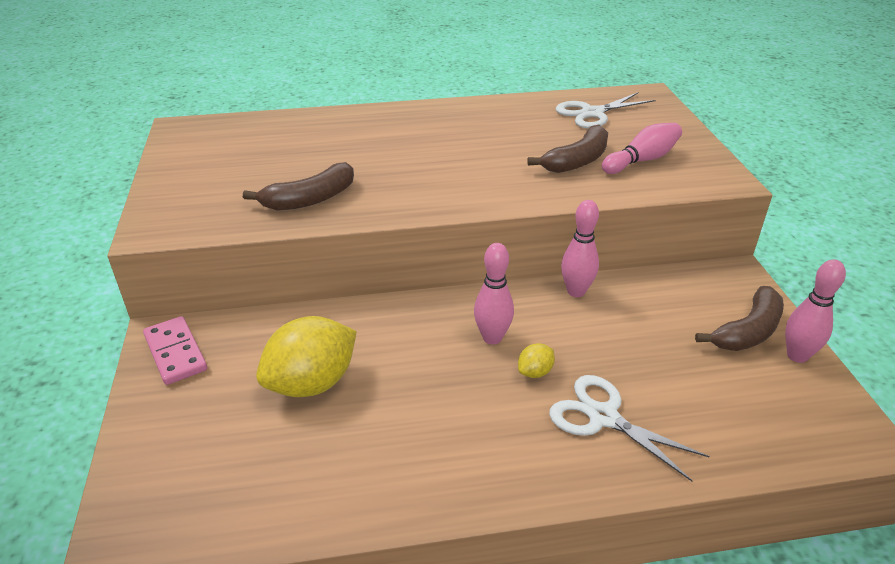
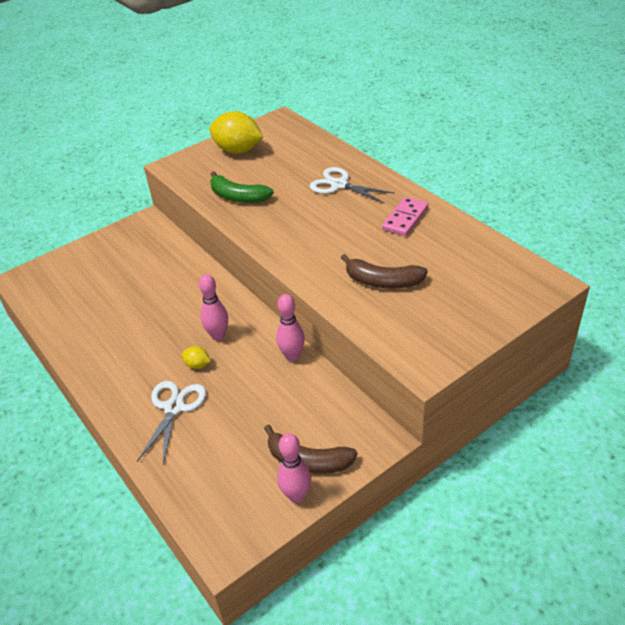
camera: 65 degrees right, 5 degrees up
pink domino [143,316,207,385] -> pink domino moved to [382,197,428,236]
brown banana [243,162,354,211] -> green banana [210,171,274,203]
yellow lemon [256,316,357,397] -> yellow lemon moved to [209,111,263,154]
white scissors [555,92,656,128] -> white scissors moved to [310,167,395,204]
pink bowling pin [602,123,682,174] -> none

